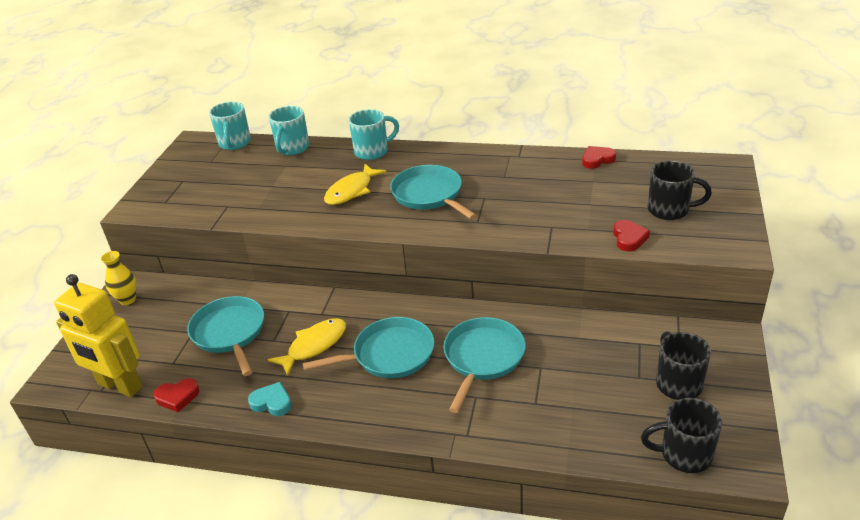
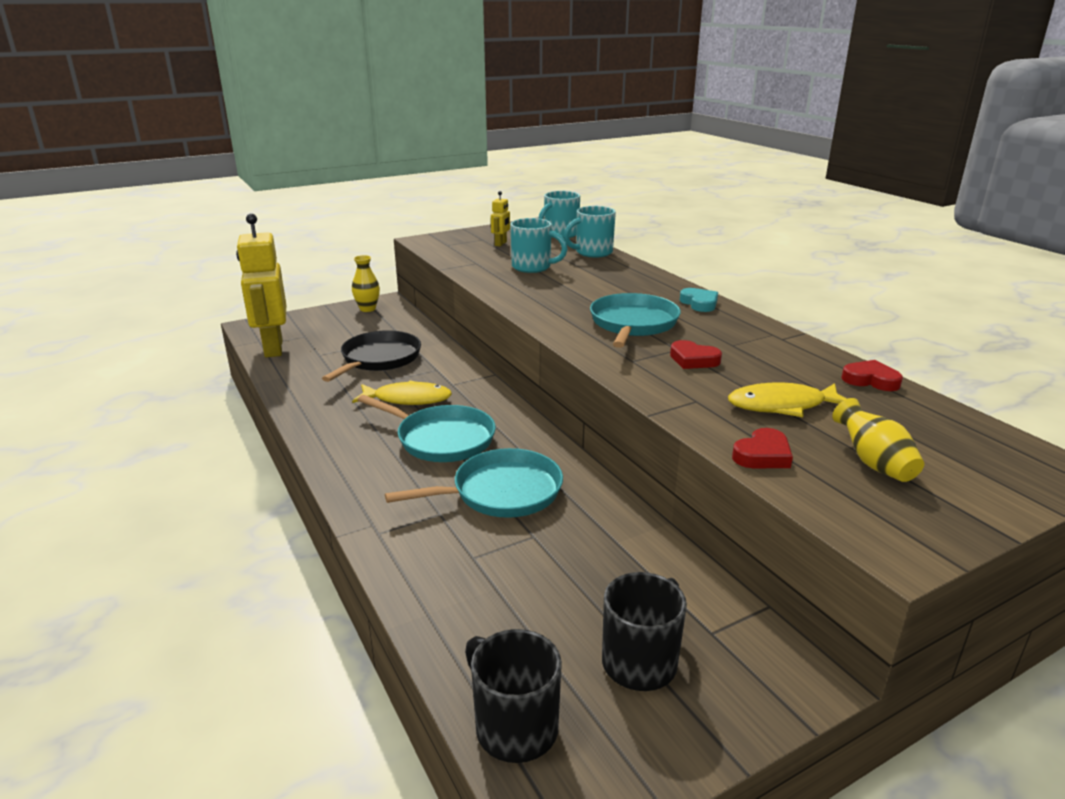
camera: 45 degrees right, 10 degrees down
red heart [153,378,199,412] -> red heart moved to [670,340,722,369]
turquoise pan [187,296,264,376] -> black pan [322,330,421,382]
turquoise heart [248,382,292,416] -> turquoise heart moved to [680,288,718,312]
yellow fish [324,164,387,205] -> yellow fish moved to [728,382,847,417]
turquoise mug [348,109,399,160] -> turquoise mug moved to [510,218,568,273]
black mug [648,161,712,220] -> yellow vase [832,398,924,482]
none -> yellow robot [491,191,510,246]

